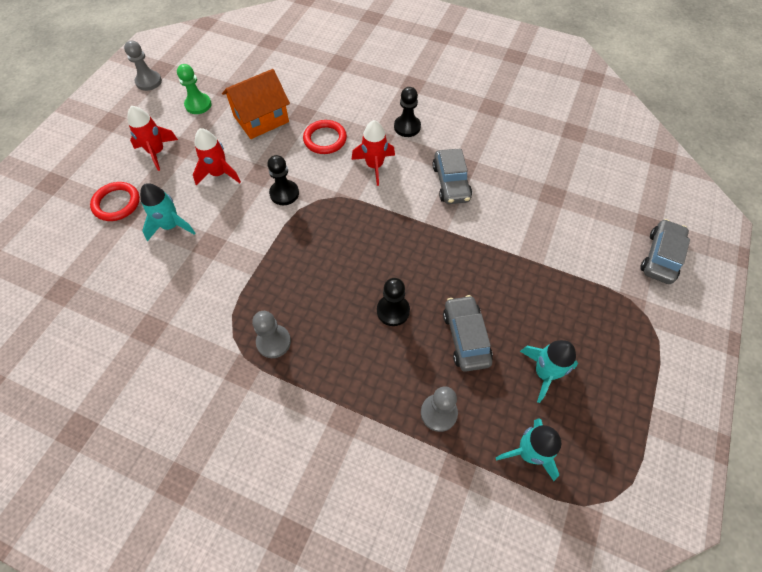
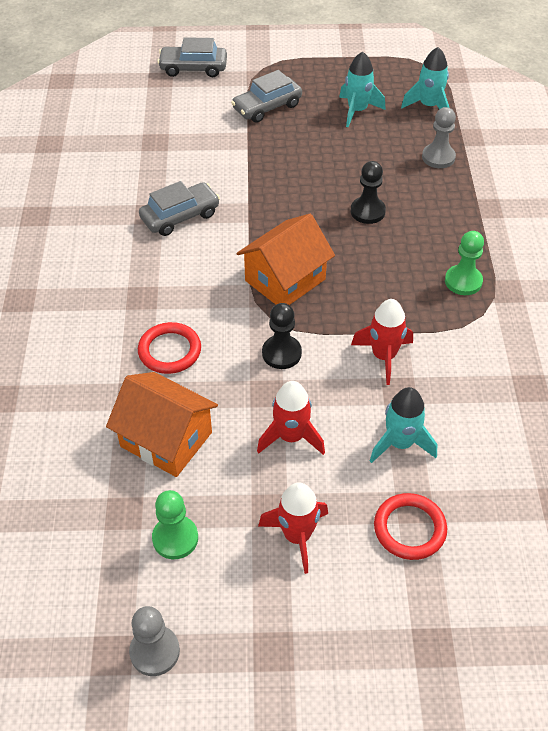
camera: 115 degrees left, 10 degrees down
grey pawn [252,311,291,358] -> green pawn [445,231,484,295]
red rocket [352,120,395,186] -> red rocket moved to [351,299,413,385]
black pawn [394,87,421,137] -> none
grey car [443,295,493,372] -> grey car moved to [231,70,302,123]
none -> orange house [237,214,335,305]

